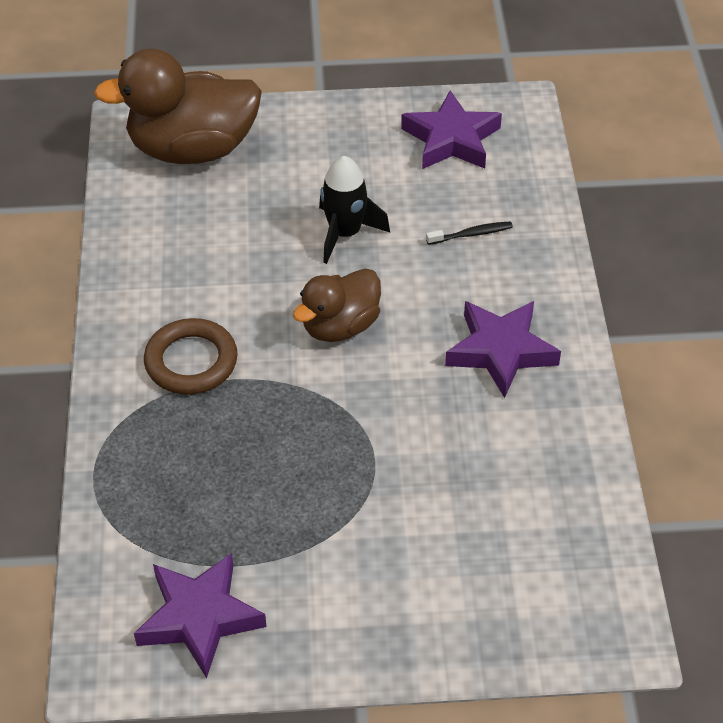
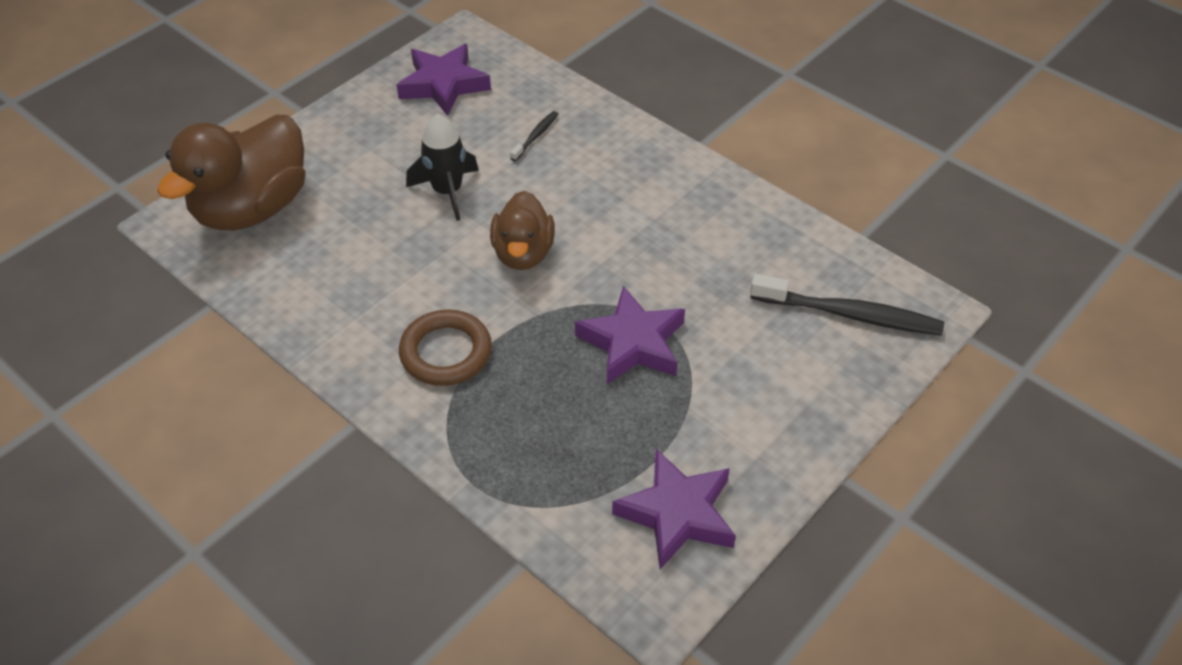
camera: 45 degrees left, 0 degrees up
purple star [445,301,561,398] -> purple star moved to [575,286,685,384]
none -> black toothbrush [750,274,944,335]

